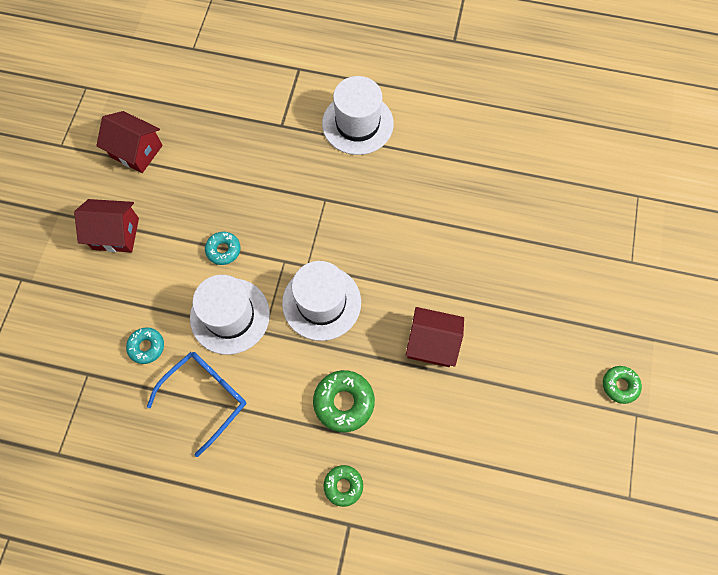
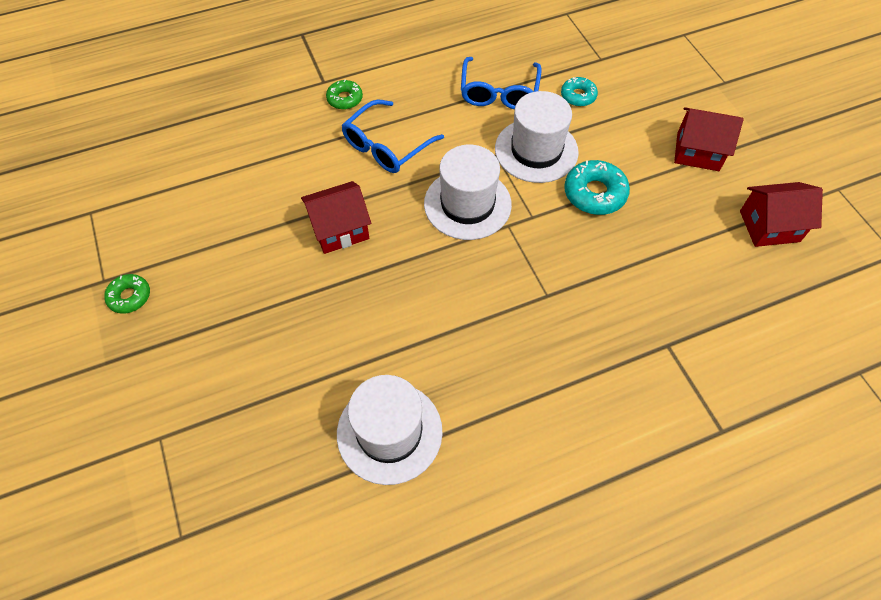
camera: 145 degrees right, 10 degrees down
red house [74,199,139,253] -> red house turned 45 degrees clockwise [674,107,744,171]
turquoise donut [205,232,240,265] -> turquoise donut [564,160,630,215], size x1.61
green donut [313,370,375,432] -> blue glasses [341,100,444,173]
white hat [322,76,394,155] -> white hat moved to [337,375,443,485]

